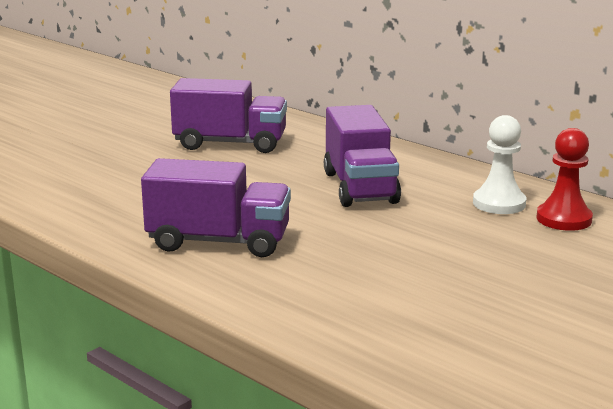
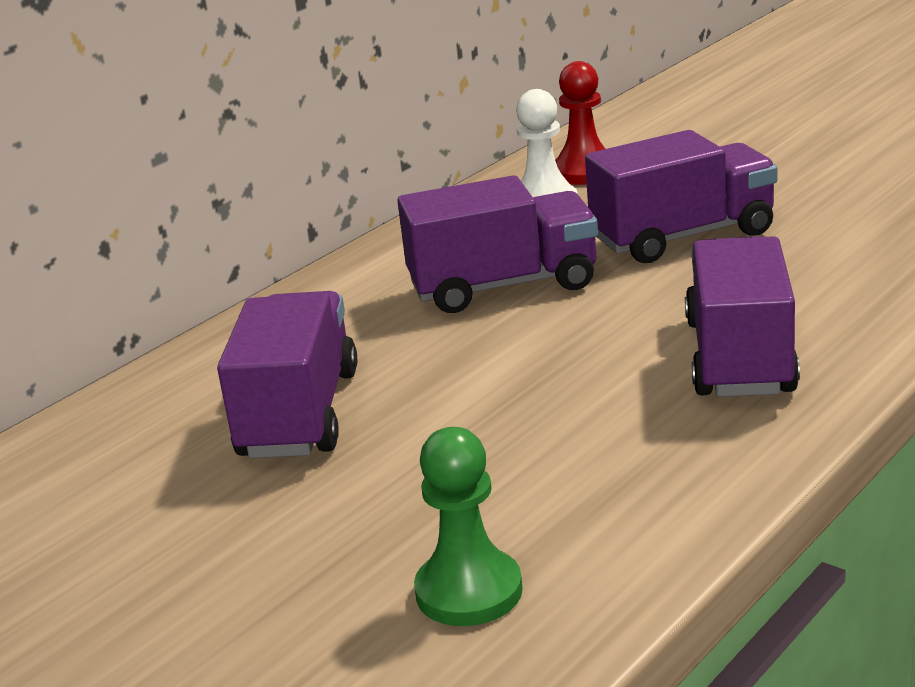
camera: 90 degrees left, 5 degrees up
none -> green pawn [414,427,523,626]
none -> purple truck [585,130,777,263]

